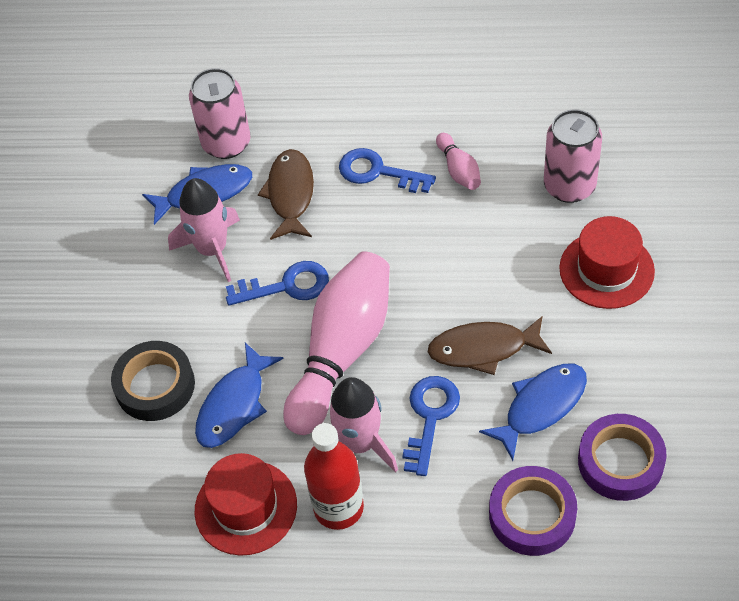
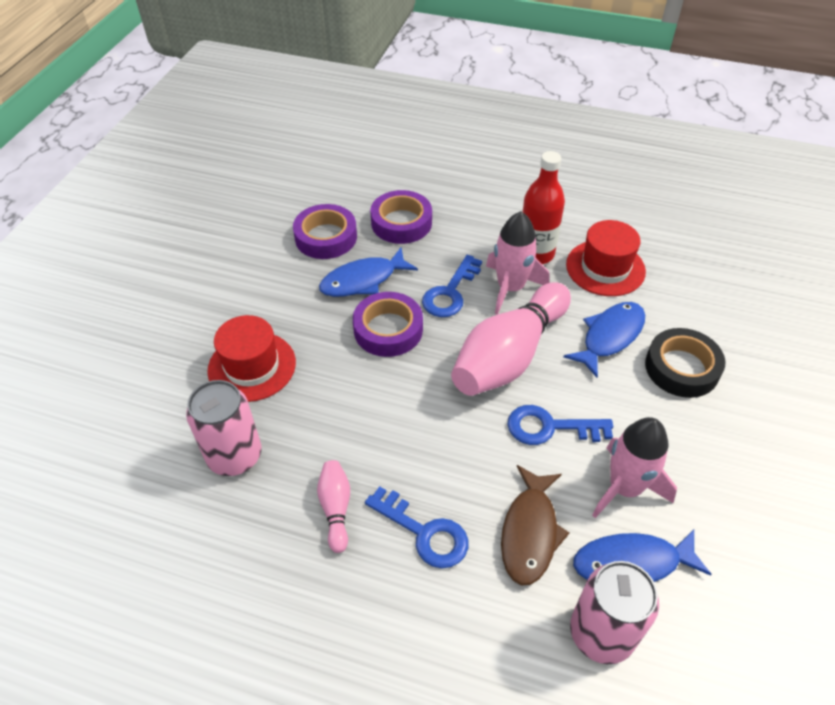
camera: 170 degrees left, 5 degrees down
brown fish [428,316,552,375] -> purple tape [353,292,423,357]

